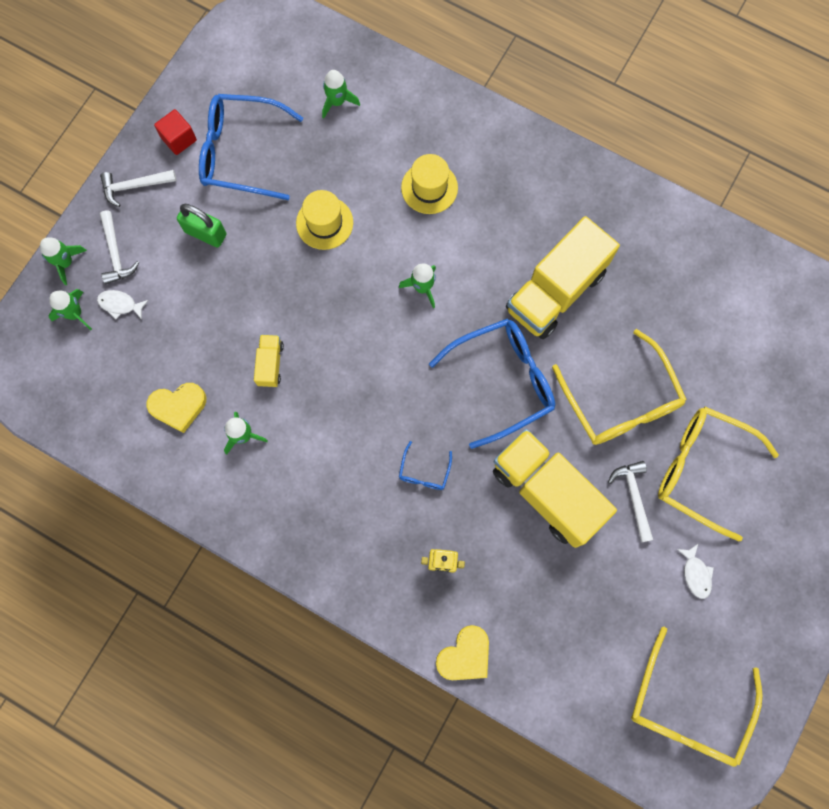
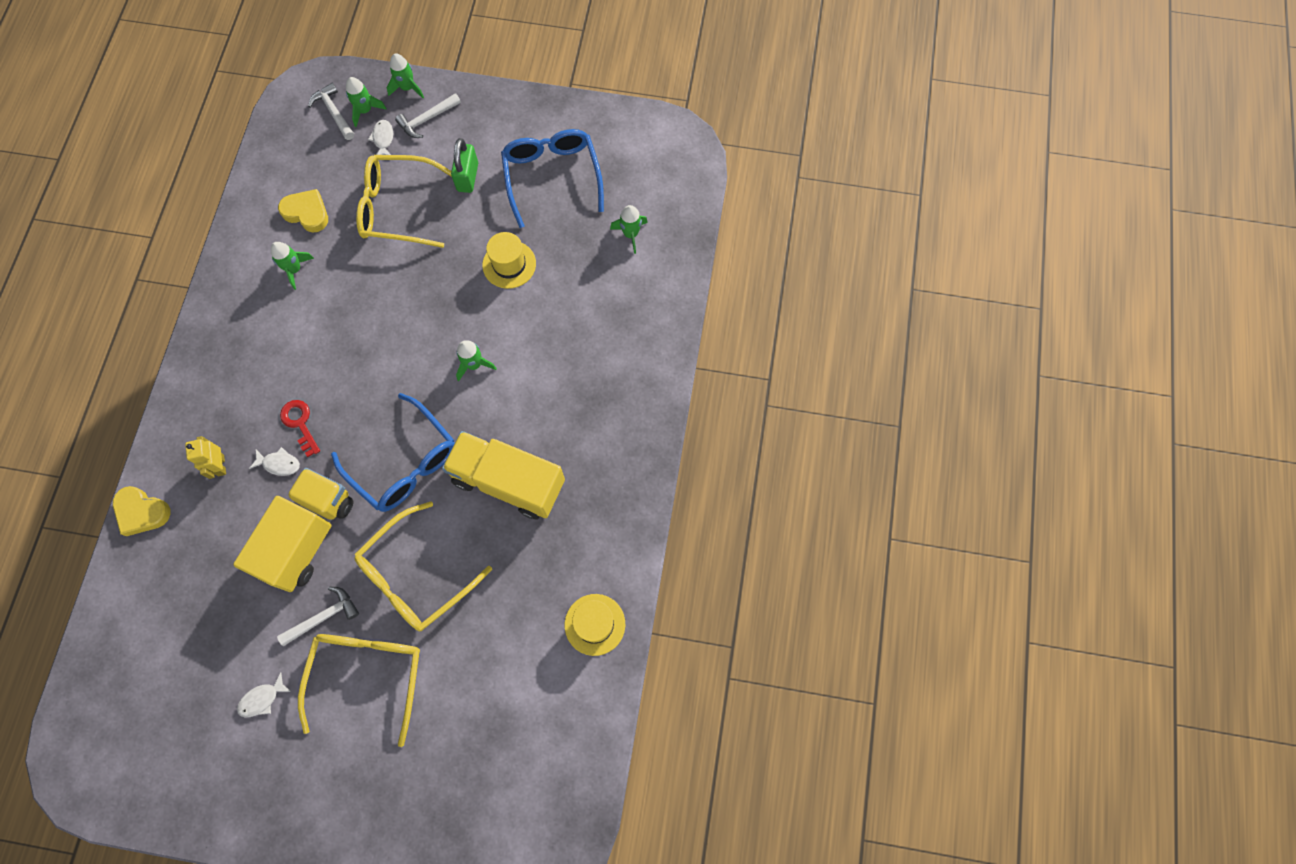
camera: 70 degrees right, 5 degrees down
white hammer [100,170,177,207] -> white hammer moved to [308,83,354,140]
yellow heart [147,383,206,433] -> yellow heart turned 150 degrees clockwise [278,189,328,233]
red cube [154,109,197,155] -> none
yellow truck [254,335,284,387] -> none
blue glasses [399,441,452,490] -> red key [280,400,320,457]
yellow hat [401,154,458,214] -> yellow hat moved to [565,594,625,656]
yellow glasses [631,627,763,767] -> yellow glasses moved to [356,155,452,248]
none -> white fish [249,447,300,476]

